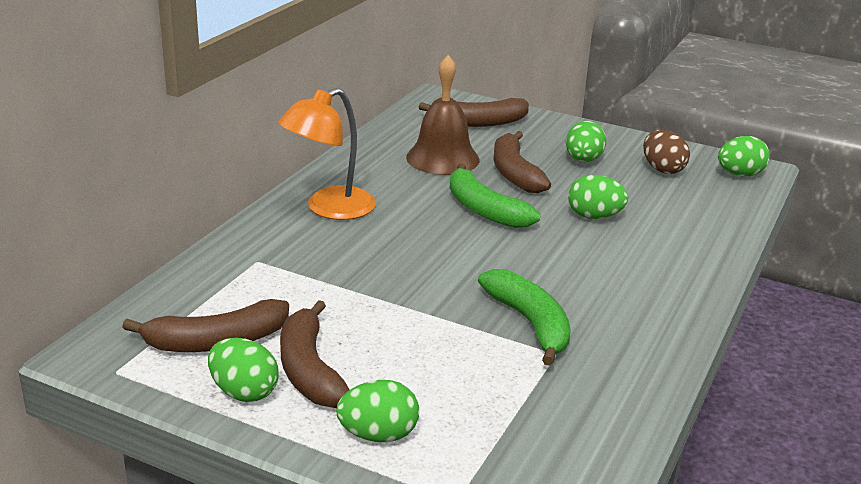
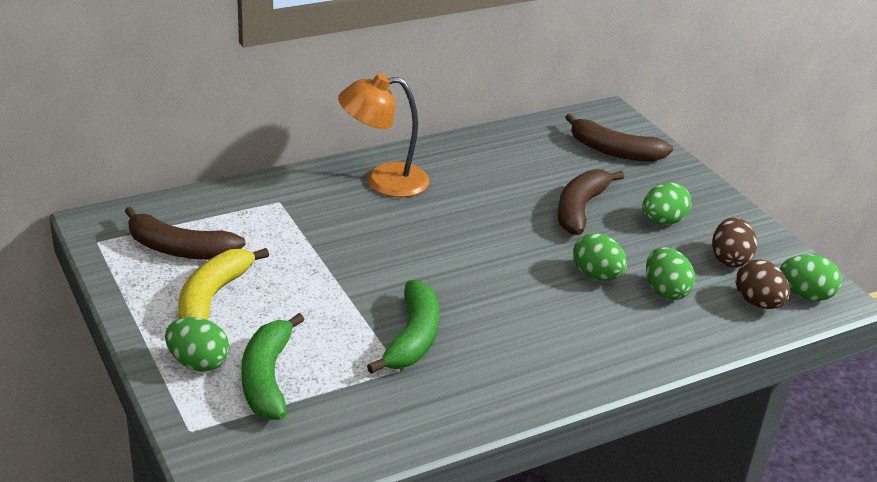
camera: 35 degrees right, 5 degrees up
green egg [208,338,279,402] -> green egg moved to [646,247,695,300]
brown banana [280,300,350,408] -> yellow banana [178,248,269,320]
brown bell [406,55,479,175] -> none
green banana [450,163,541,228] -> green banana moved to [241,313,305,420]
none -> brown egg [736,259,790,309]

